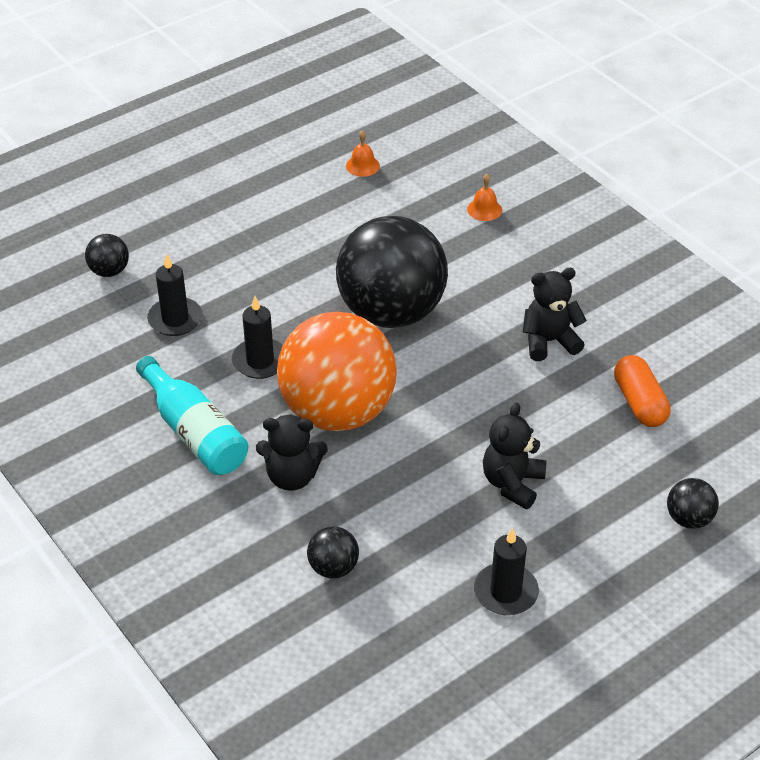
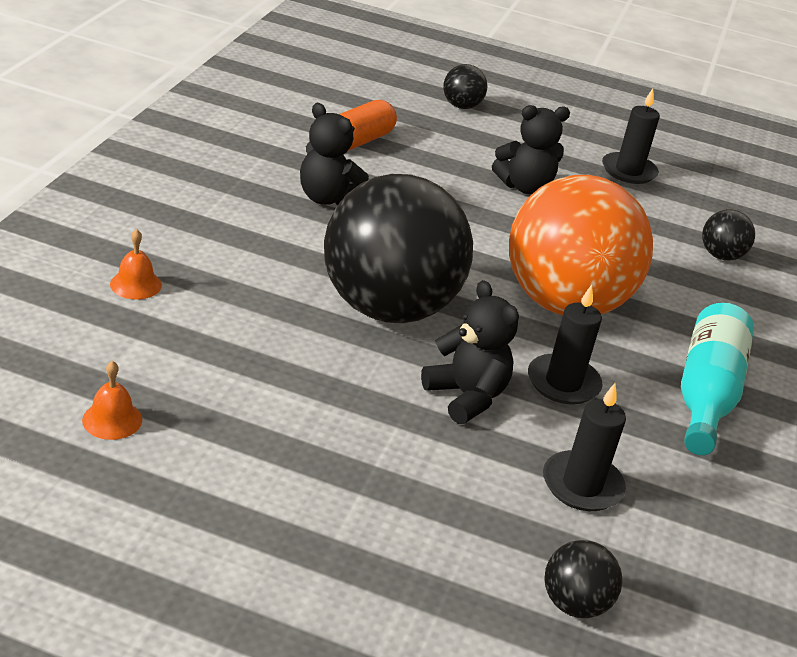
camera: 130 degrees left, 10 degrees down
black teddy bear [256,414,327,491] -> black teddy bear moved to [421,280,519,424]

